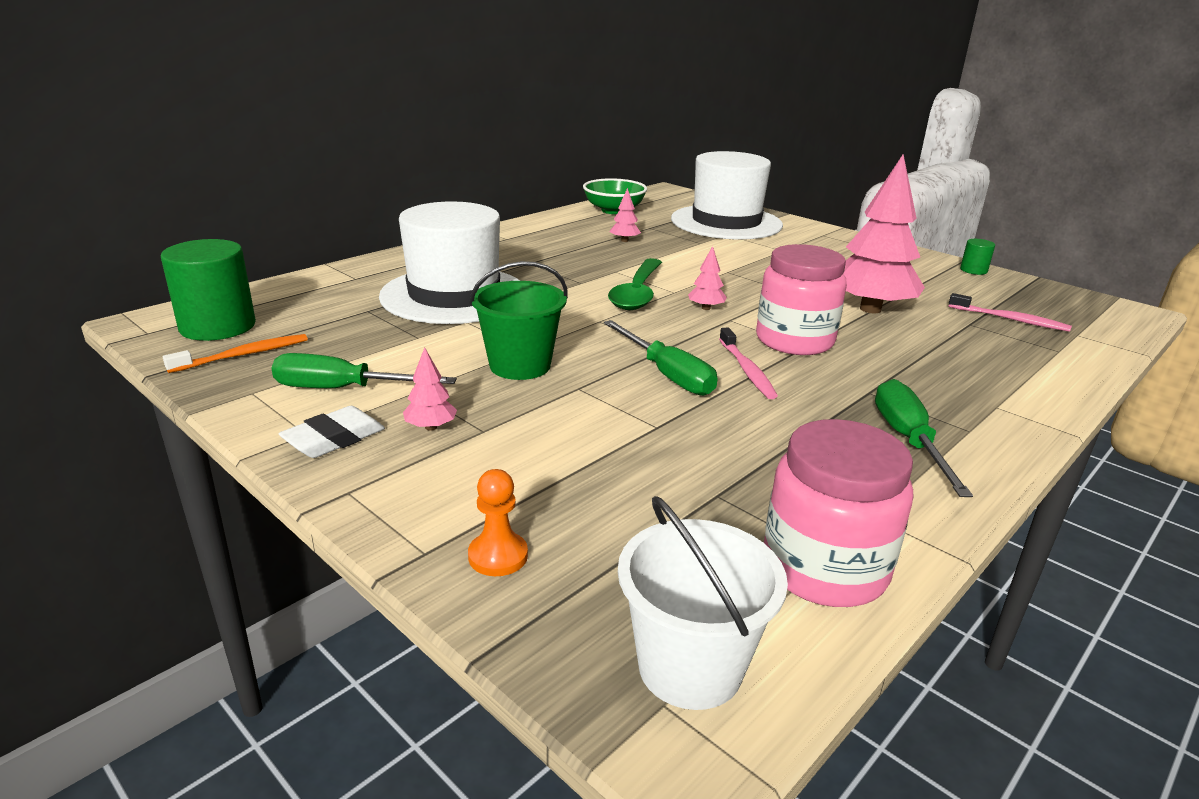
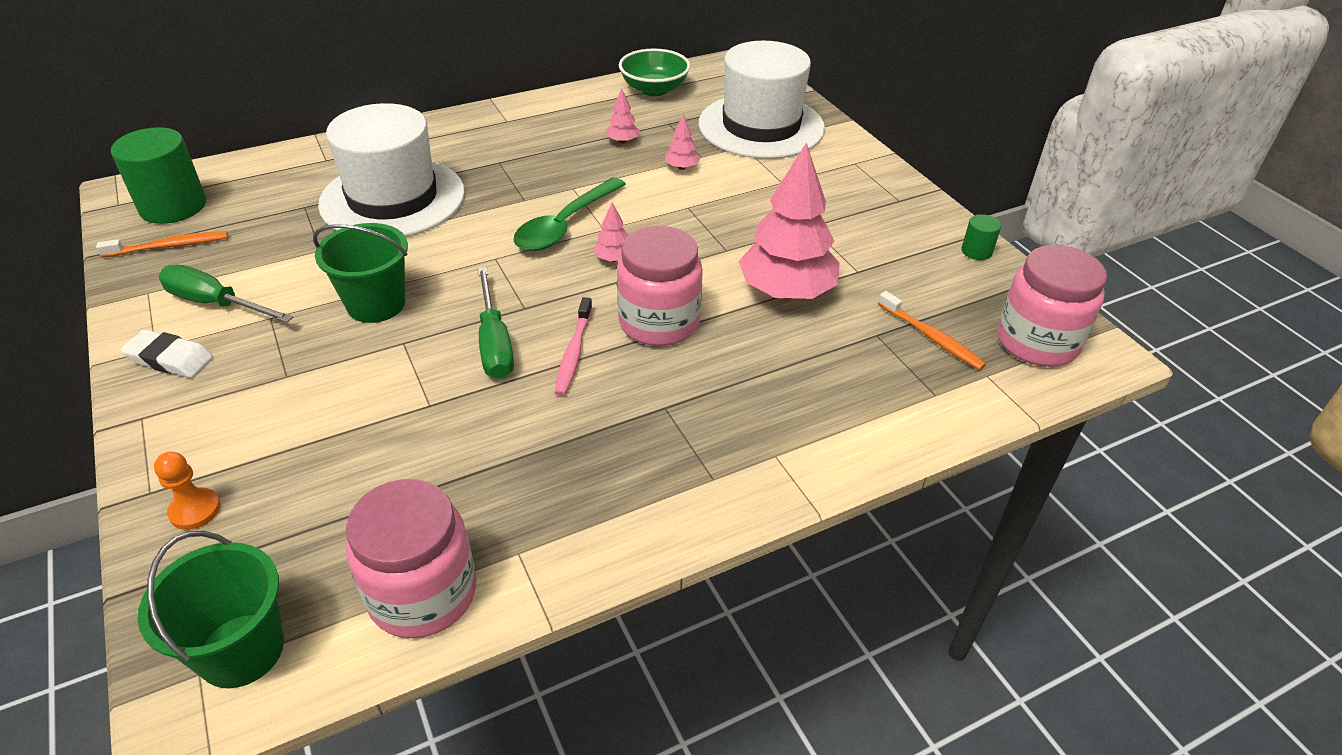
camera: 20 degrees right, 15 degrees up
white eraser [278,406,385,458] -> white eraser turned 45 degrees clockwise [121,329,213,378]
pink tree [403,347,457,431] -> pink tree moved to [665,113,700,170]
white bucket [618,496,788,710] -> green bucket [138,531,284,688]
green screwdriver [875,379,973,497] -> none
pink toothbrush [948,293,1072,332] -> orange toothbrush [878,291,986,370]
none -> pink jar [997,245,1107,367]

